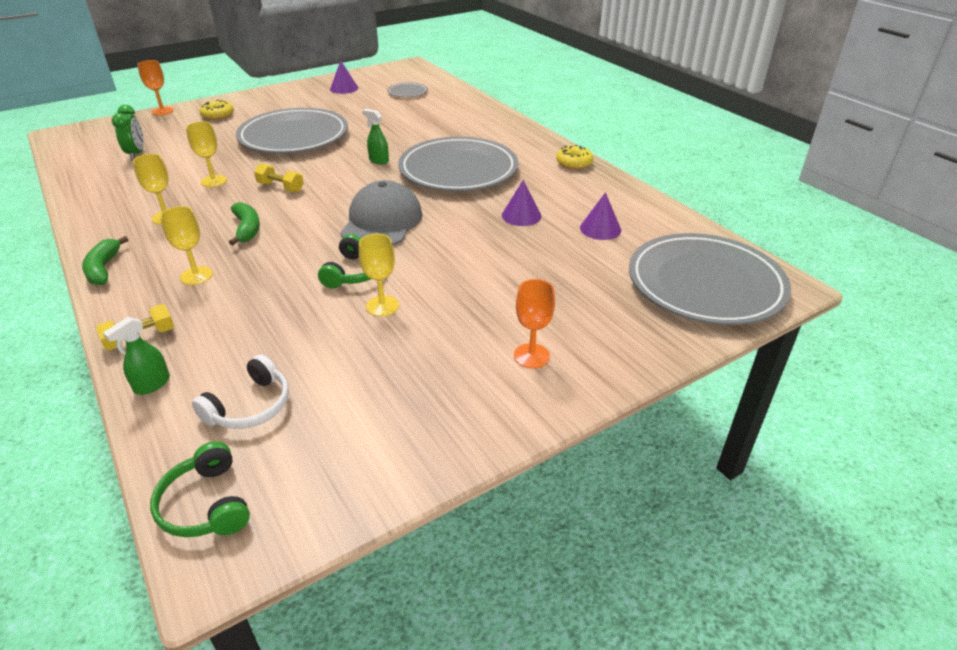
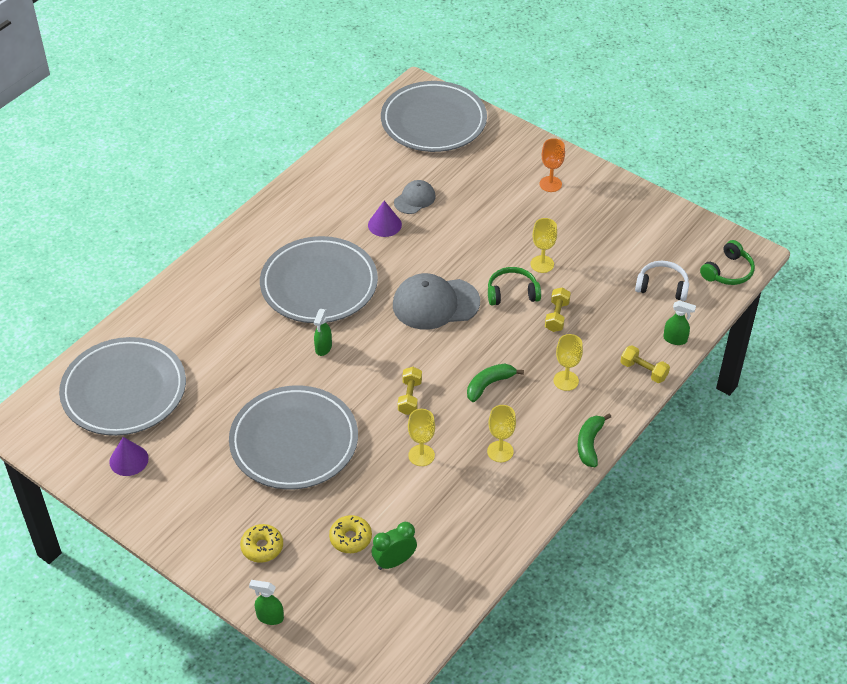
camera: 110 degrees left, 10 degrees up
green banana [82,236,128,285] -> green banana turned 135 degrees clockwise [577,413,611,467]
orange goblet [137,60,174,115] -> green spray bottle [249,580,284,625]
grey plate [388,82,428,97] -> grey plate [59,337,186,436], size x2.38
yellow donut [556,145,594,170] -> yellow donut moved to [329,515,372,553]
purple cone [580,192,621,240] -> none
none -> grey cap [394,180,436,214]
none -> yellow dumbbell [545,287,571,332]

